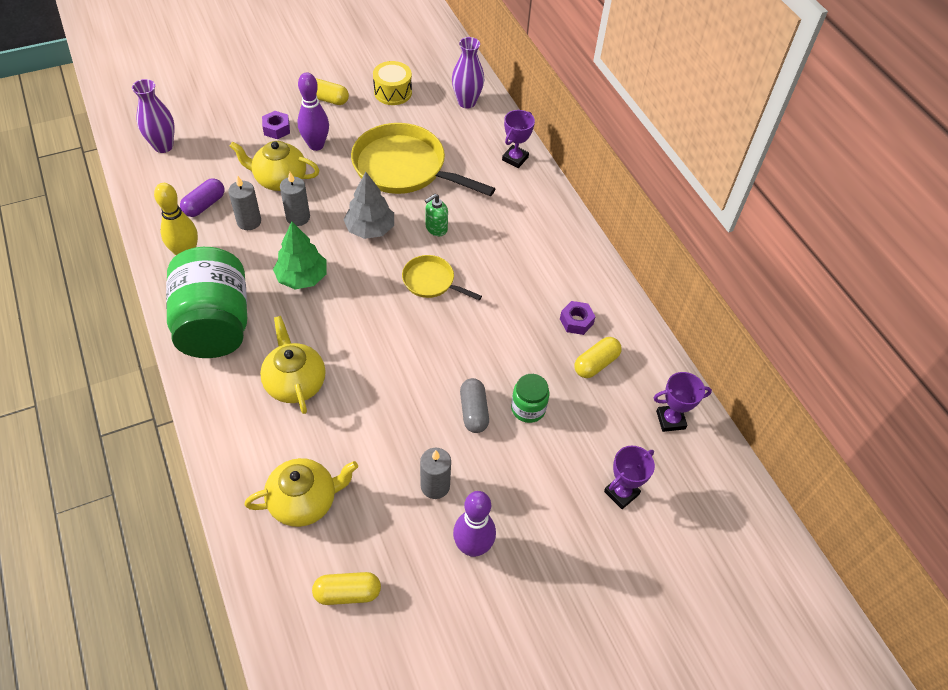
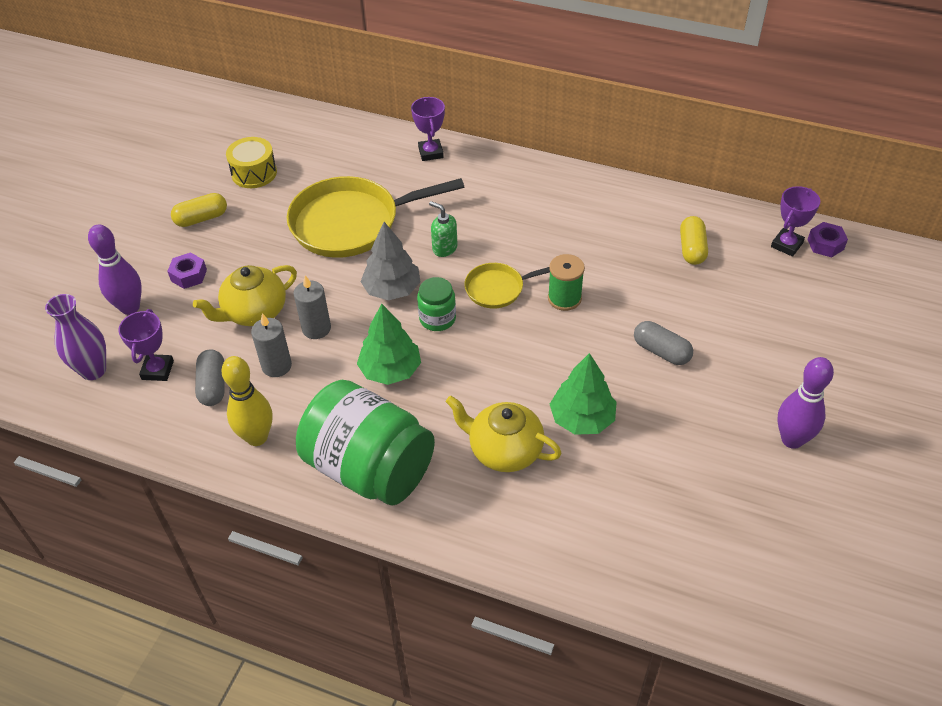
camera: 40 degrees left, 5 degrees down
purple capsule [180,178,224,217] -> grey capsule [195,349,225,406]
yellow teapot [244,458,358,527] -> none
purple bowling pin [298,72,329,151] -> purple bowling pin moved to [88,225,142,315]
yellow capsule [312,572,381,605] -> none
grey candle [420,448,451,499] -> none
green soap dispenser [425,194,448,236] -> green soap dispenser turned 120 degrees clockwise [429,201,458,257]
purple vase [452,37,484,109] -> none
green jar [511,374,550,423] -> green jar moved to [417,277,456,331]
purple nut [560,301,596,335] -> purple nut moved to [807,222,848,258]
purple trophy [604,446,655,509] -> purple trophy moved to [118,309,174,381]
none -> green spool [548,254,585,311]
none -> green tree [550,353,617,435]

